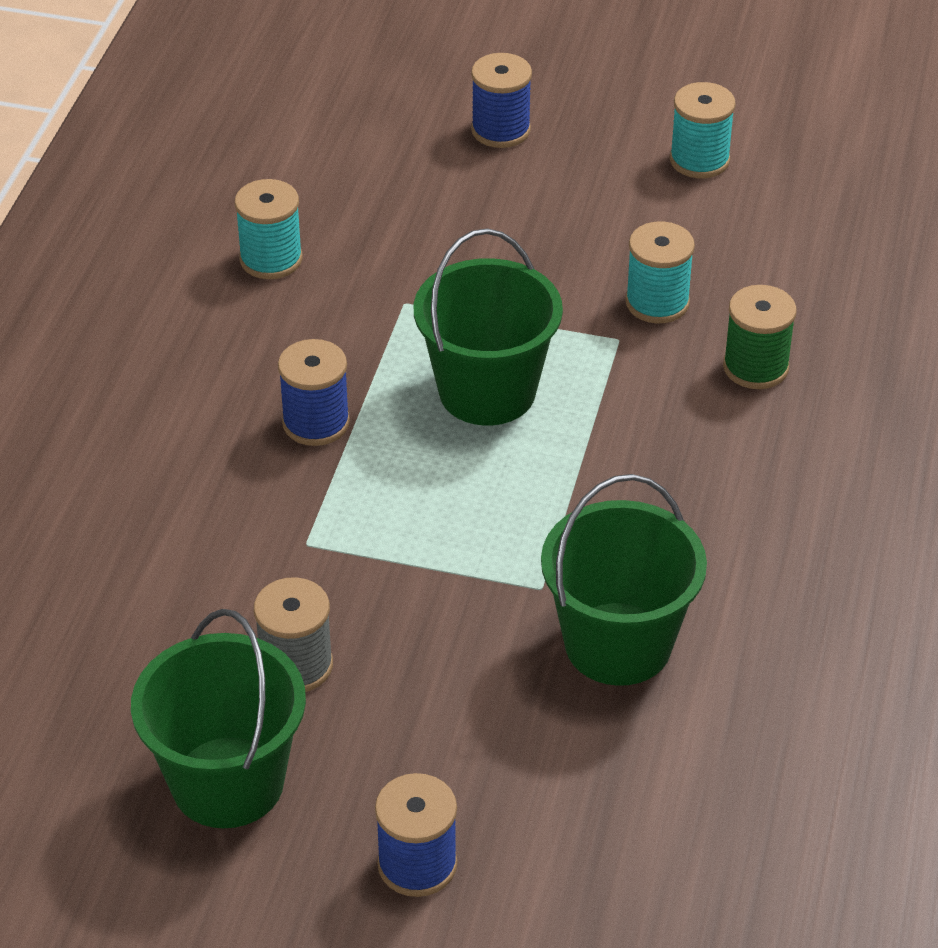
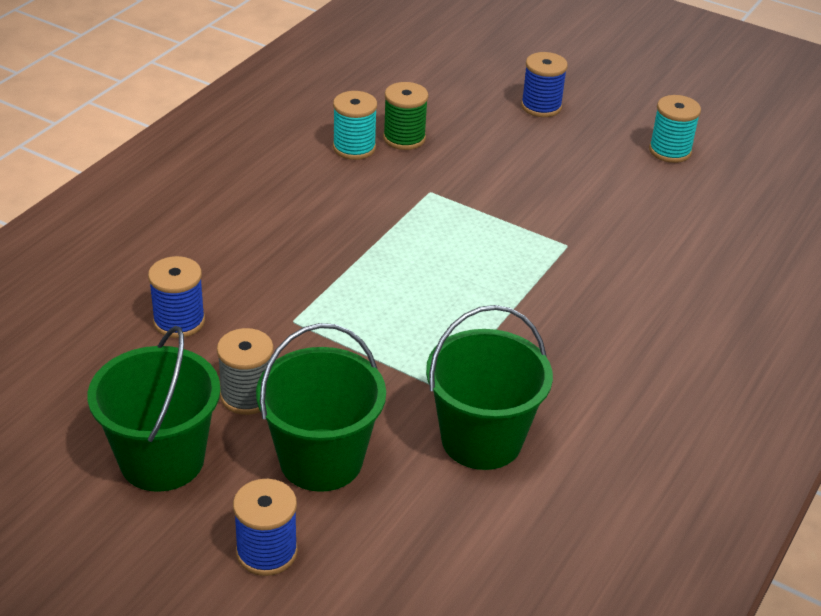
camera: 15 degrees right, 5 degrees down
blue spool [278,339,350,446] -> blue spool moved to [148,256,205,338]
green bucket [414,229,563,426] -> green bucket moved to [256,323,386,492]
turquoise spool [625,221,695,323] -> none
green spool [723,285,797,389] -> green spool moved to [383,82,428,150]

